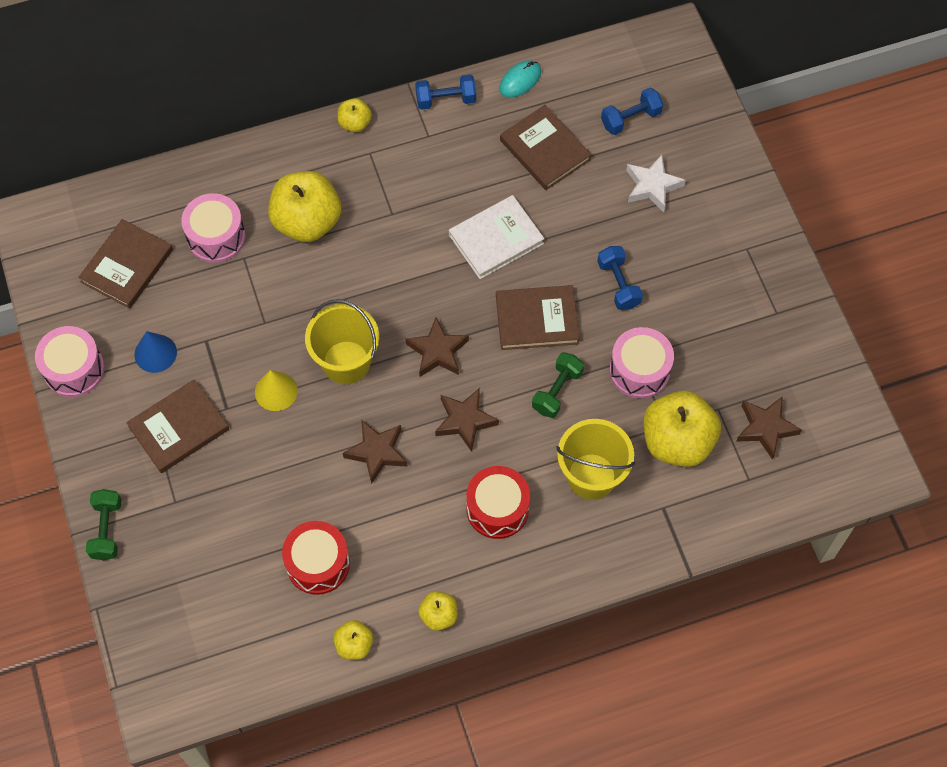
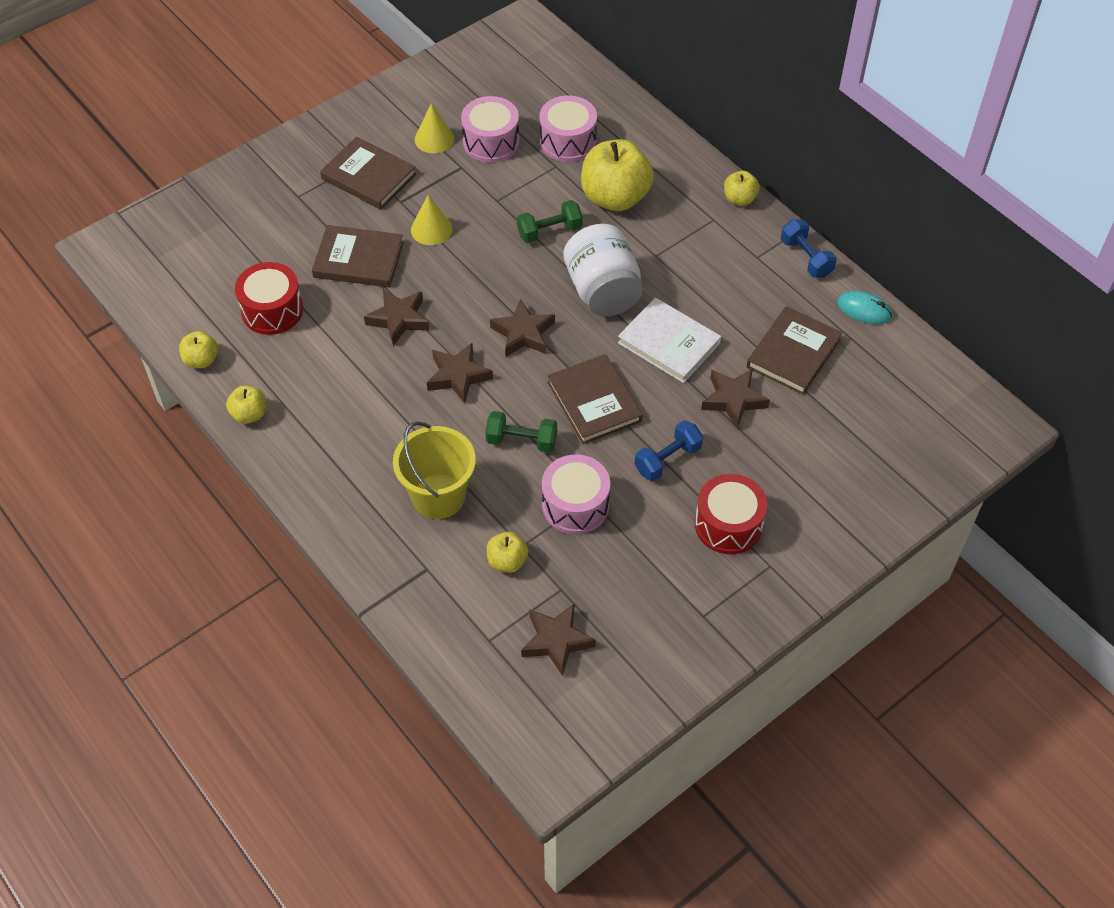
camera: 70 degrees right, 10 degrees down
pink drum [35,326,105,397] -> pink drum moved to [461,96,520,163]
brown book [78,219,173,309] -> brown book moved to [312,225,404,287]
green dumbbell [86,489,121,560] -> green dumbbell moved to [517,200,583,243]
blue cone [134,331,177,373] -> yellow cone [415,103,454,153]
yellow bucket [305,299,380,384] -> none
red drum [466,466,530,539] -> red drum moved to [695,474,767,554]
blue dumbbell [601,88,663,135] -> none
white star [626,155,686,212] -> none
yellow apple [644,391,721,467] -> yellow apple [487,532,529,573], size x0.49
none -> white jar [563,224,643,317]
none -> brown star [701,369,770,429]

